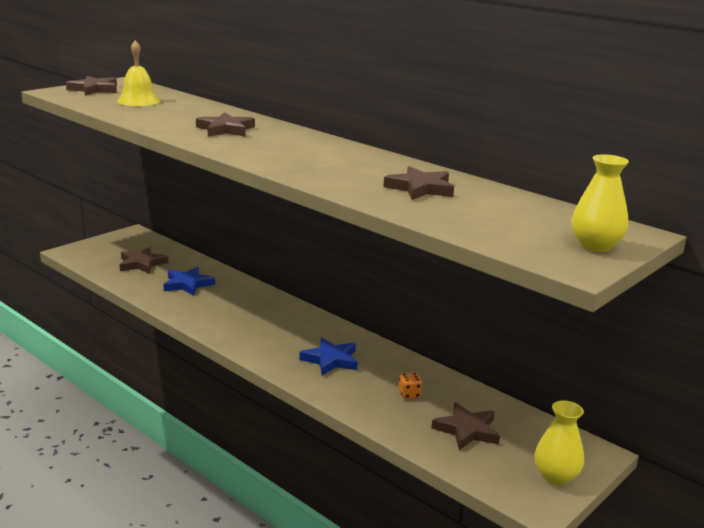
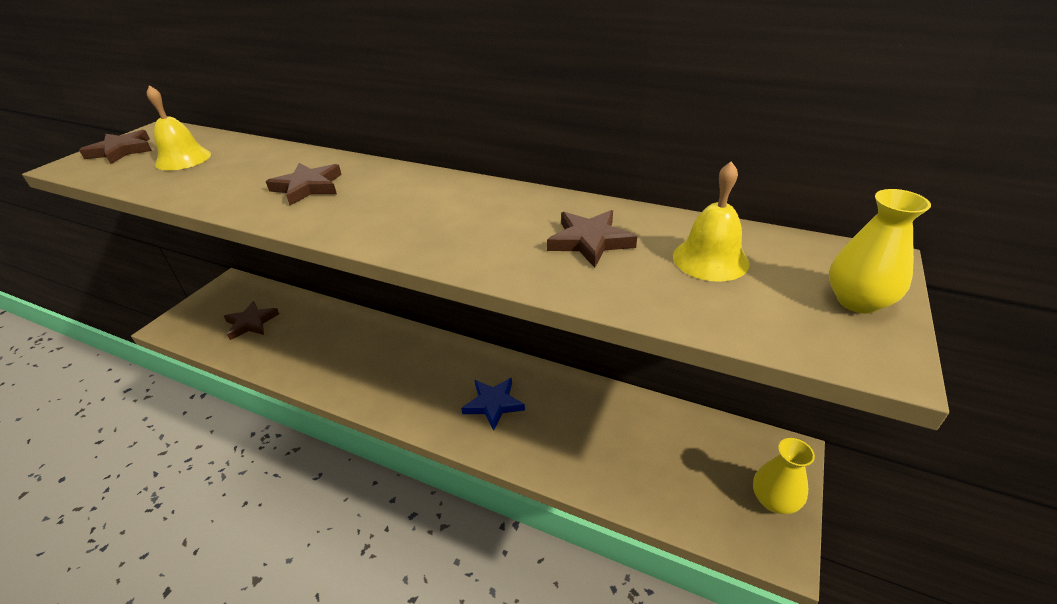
camera: 15 degrees left, 15 degrees up
blue star [163,267,215,296] -> none
orange dice [399,373,423,399] -> none
brown star [431,402,500,450] -> none
none -> yellow bell [673,161,750,282]

